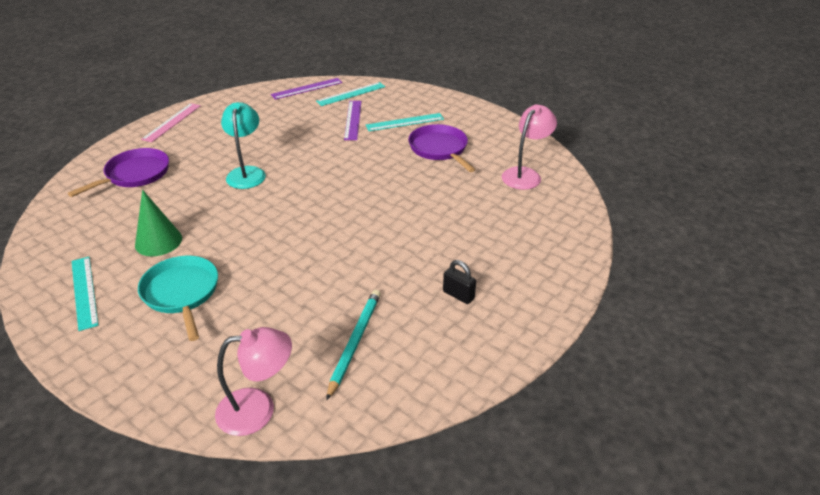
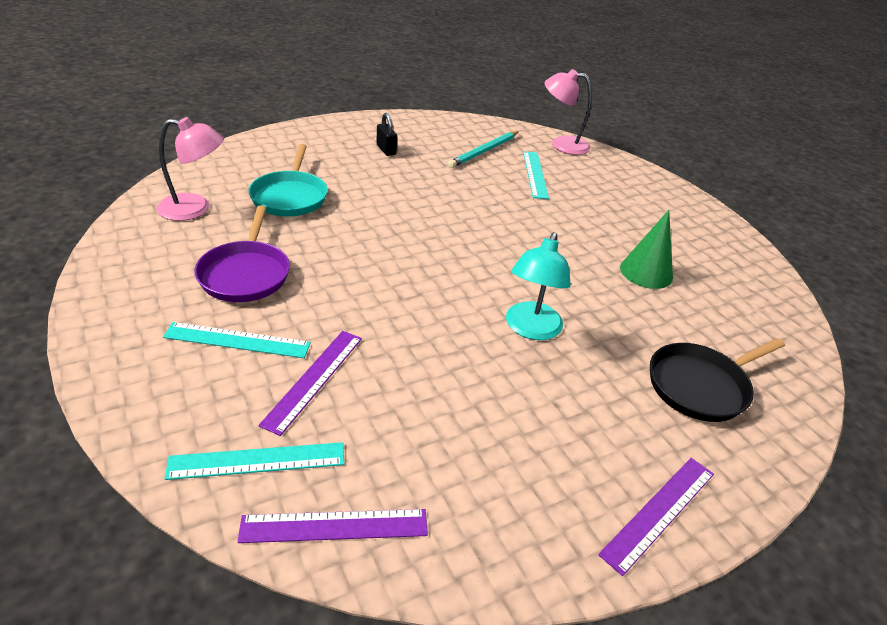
camera: 160 degrees left, 0 degrees up
purple pan [68,148,169,197] -> black pan [650,338,785,422]
turquoise ruler [72,257,98,331] -> turquoise ruler moved to [523,151,549,199]
turquoise pan [138,256,218,341] -> turquoise pan moved to [248,144,328,216]
pink ruler [141,103,201,142] -> purple ruler [598,458,714,576]
pink lamp [502,104,557,190] -> pink lamp turned 150 degrees counterclockwise [156,117,224,221]

